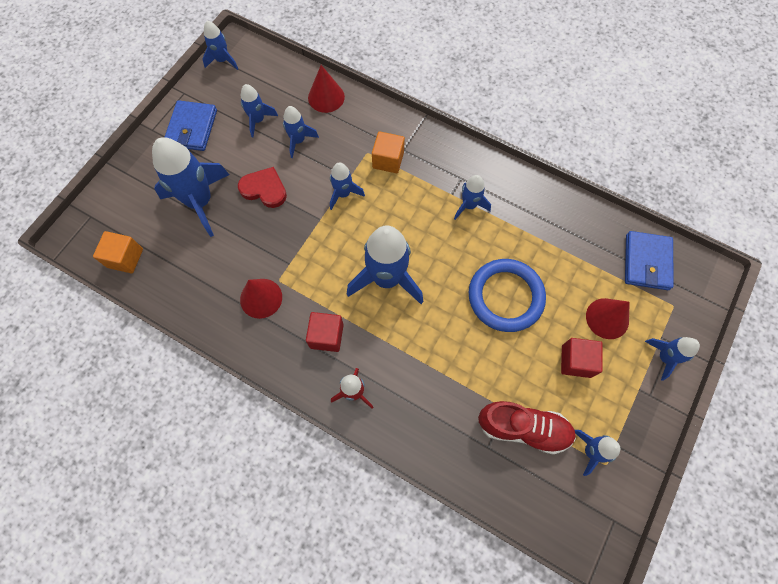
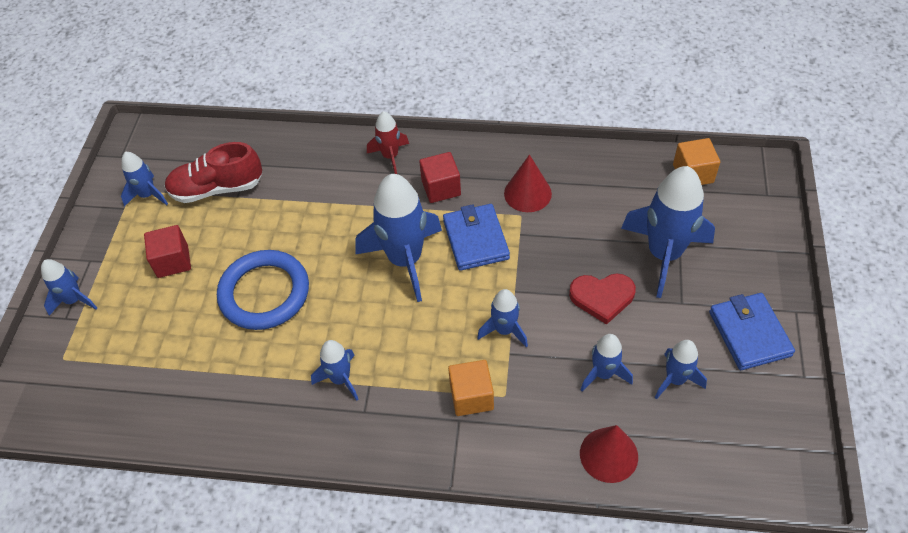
camera: 160 degrees right, 15 degrees down
blue rocket [202,20,238,70] -> none
red cone [586,298,630,339] -> none
blue wallet [625,231,674,290] -> blue wallet moved to [443,204,510,271]

